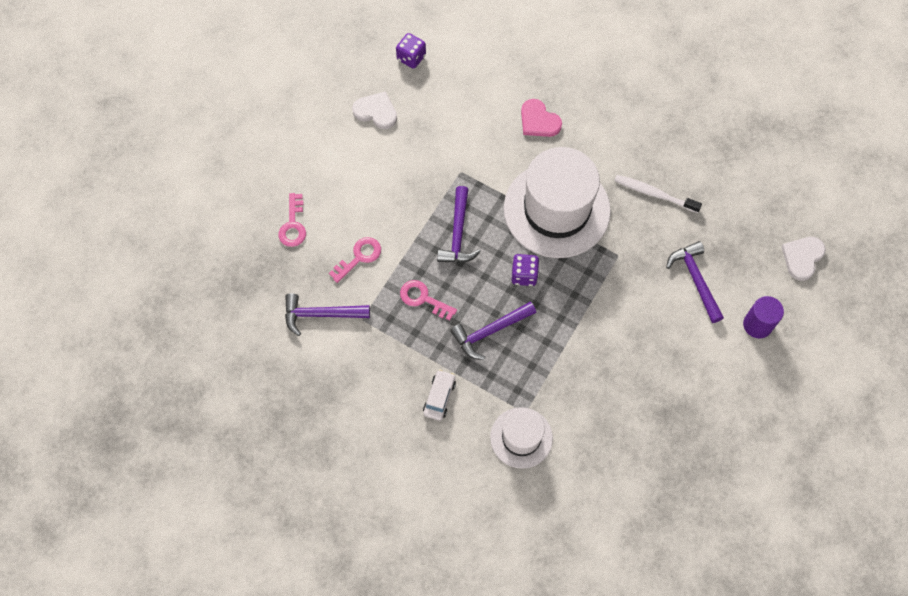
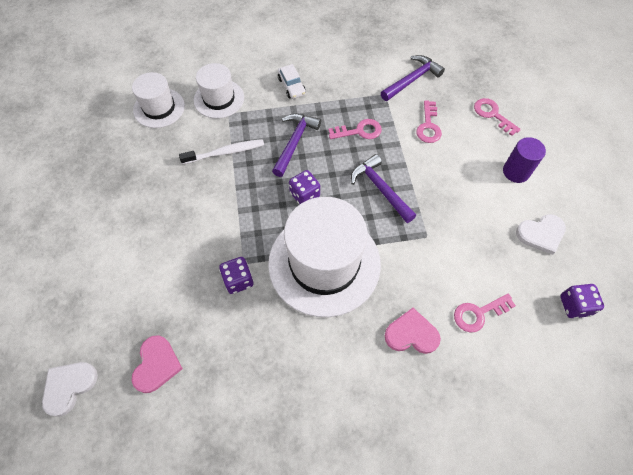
camera: 140 degrees right, 5 degrees down
white toothbrush [614,175,702,213] -> white toothbrush moved to [179,139,264,164]
purple hammer [666,241,724,323] -> none
purple cylinder [743,296,784,338] -> purple cylinder moved to [503,137,546,183]
white heart [781,237,826,281] -> white heart turned 135 degrees counterclockwise [42,362,98,417]
none -> pink heart [131,335,183,393]
none -> white hat [132,72,185,128]
none -> purple dice [219,257,254,294]
none -> pink key [454,294,516,333]

